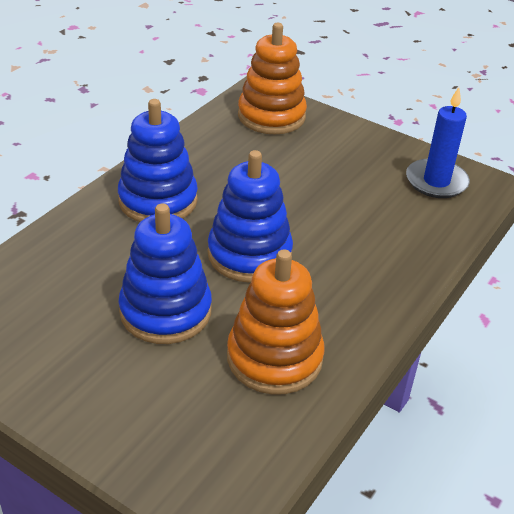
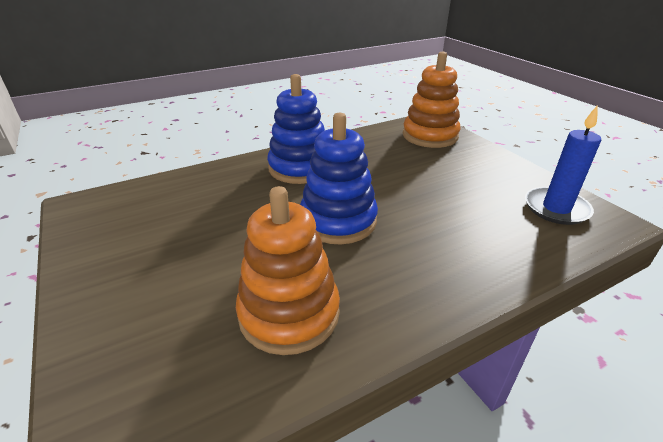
camera: 30 degrees right, 5 degrees down
blue stacking toy [119,203,212,344] -> none

